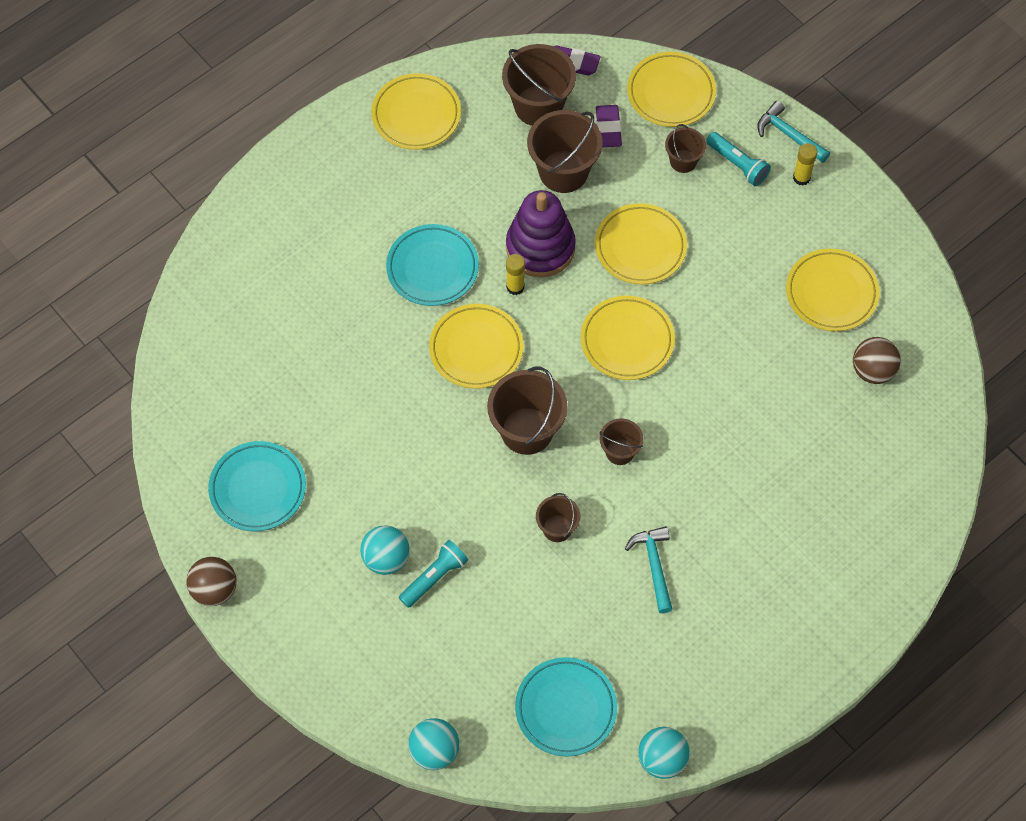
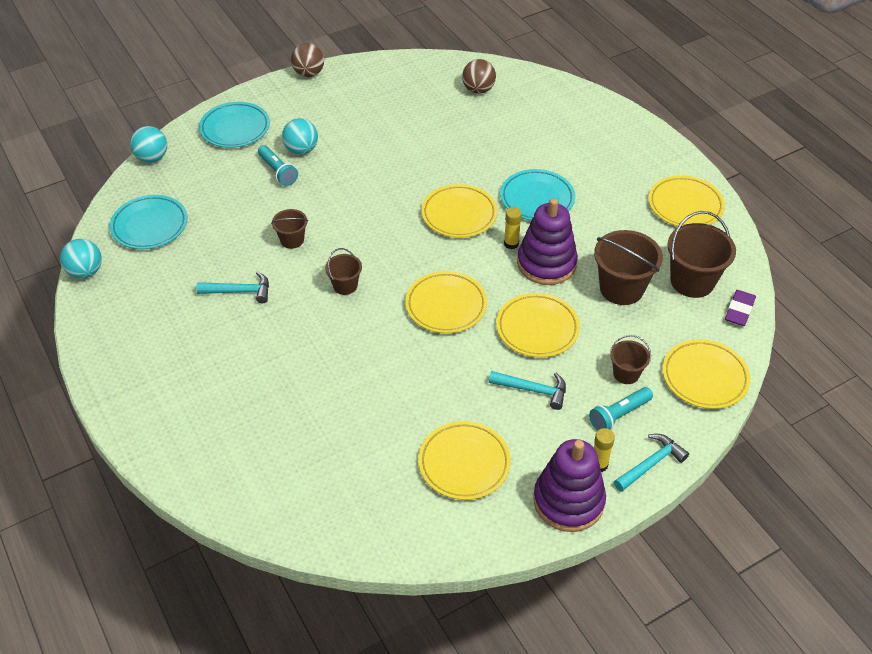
camera: 100 degrees right, 15 degrees down
turquoise plate [208,441,306,531] -> turquoise plate moved to [199,102,270,148]
brown bucket [487,367,567,455] -> none
purple eraser [596,105,622,147] -> none
brown ball [853,337,901,384] -> brown ball moved to [462,59,496,94]
none -> turquoise hammer [489,371,566,410]
none -> purple stacking toy [533,439,606,532]

